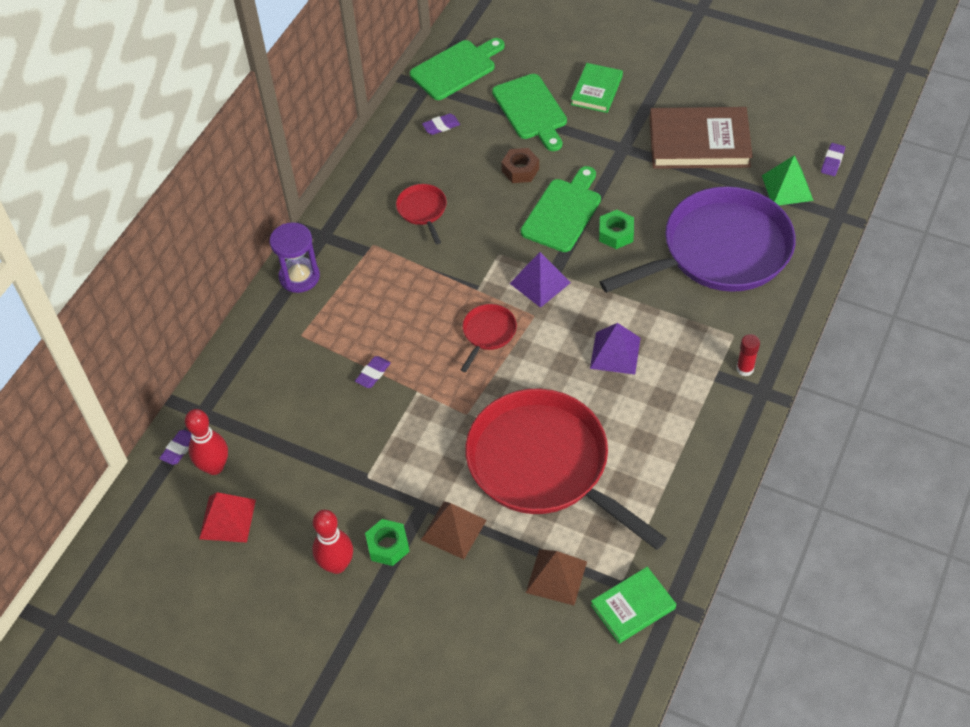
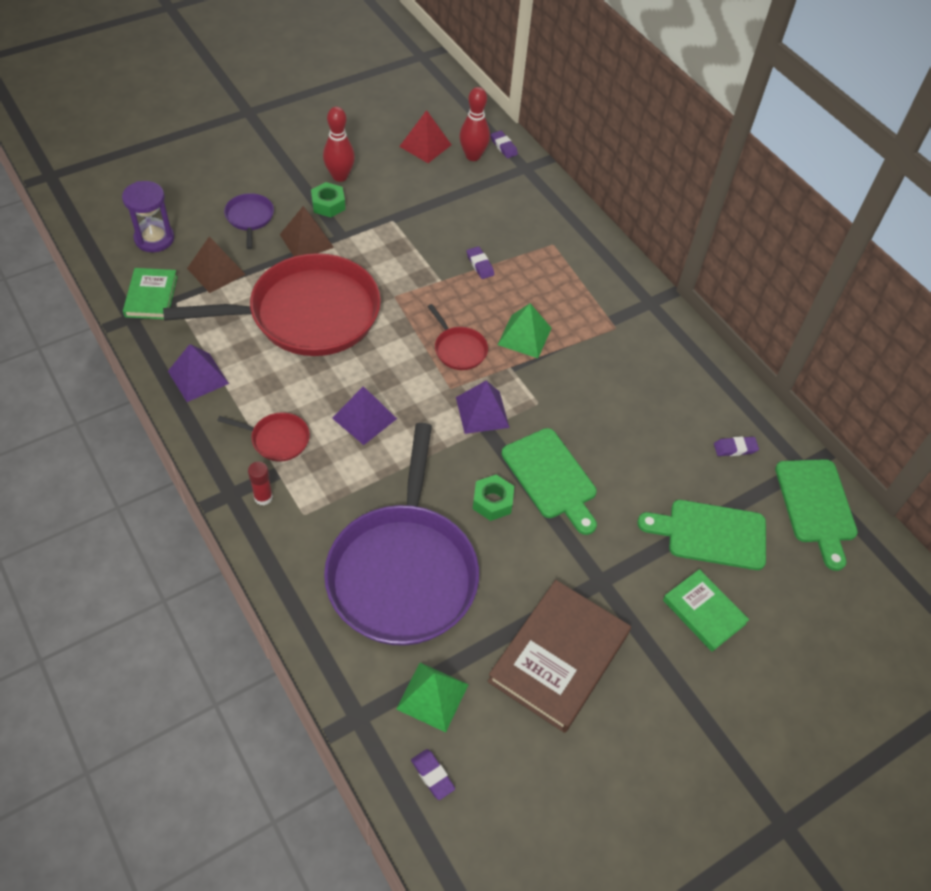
camera: 115 degrees right, 0 degrees up
purple hourglass [270,222,320,293] -> purple hourglass moved to [122,181,174,252]
red pan [396,184,447,244] -> red pan moved to [217,412,310,462]
purple eraser [422,114,460,135] -> purple eraser turned 75 degrees clockwise [714,436,759,456]
brown nut [501,148,539,183] -> none
none -> purple pyramid [168,344,229,402]
none -> purple pan [224,193,274,249]
none -> green pyramid [497,303,552,358]

